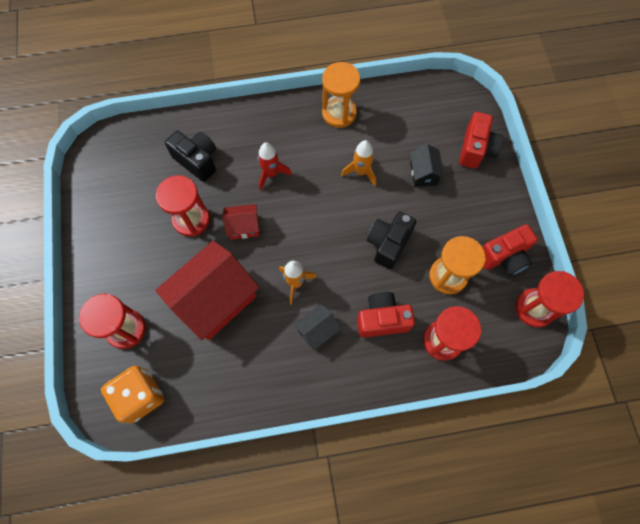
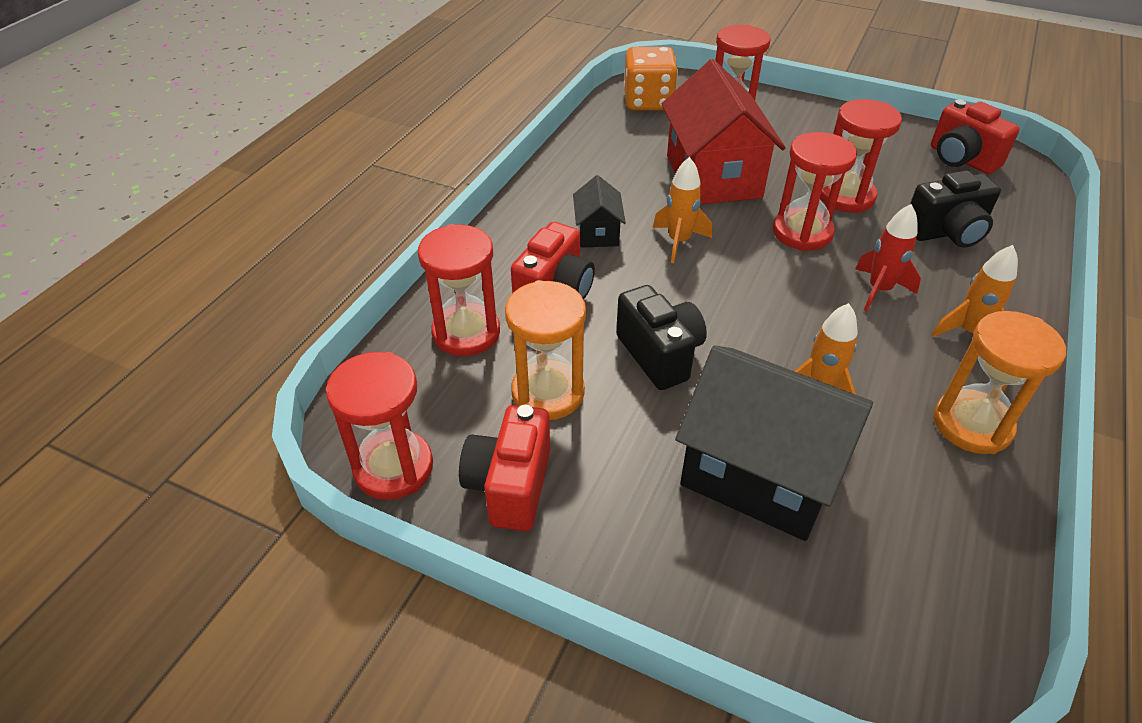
camera: 125 degrees right, 25 degrees down
red house [223,204,259,240] -> red hourglass [773,132,857,251]
black house [410,144,444,187] -> black house [675,345,873,541], size x2.11
red camera [459,112,504,169] -> red camera moved to [931,99,1020,174]
none -> orange rocket [932,245,1018,337]

